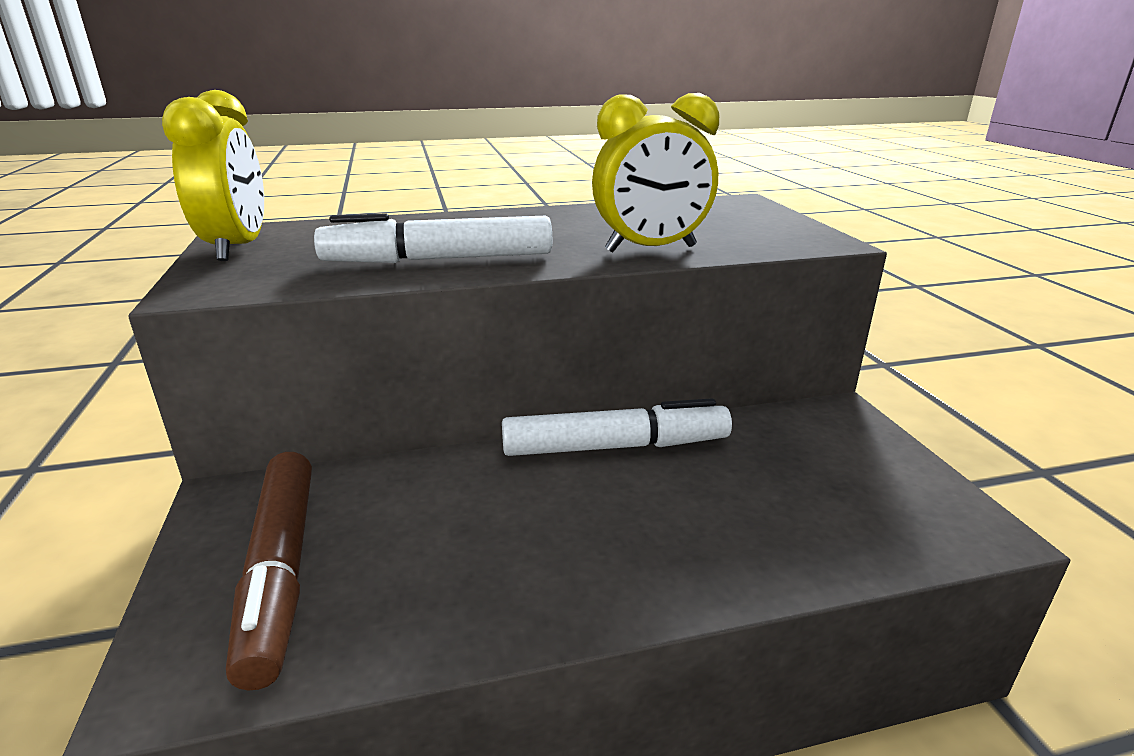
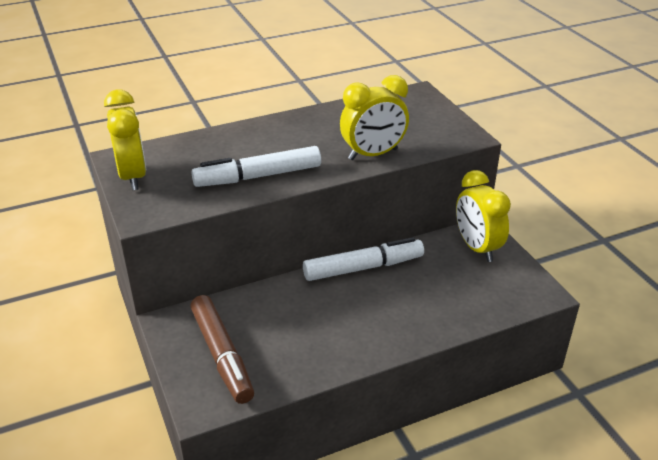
camera: 10 degrees left, 10 degrees up
none -> yellow clock [456,170,511,262]

